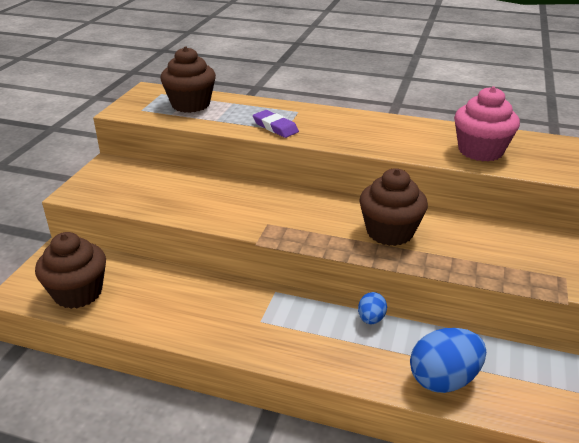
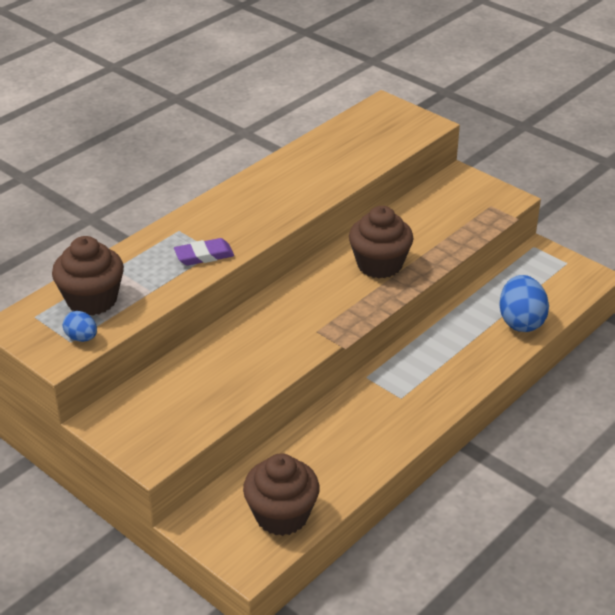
camera: 65 degrees left, 5 degrees up
blue egg [358,292,387,324] -> blue egg moved to [63,311,97,342]
pink cupcake [454,86,520,162] -> none

